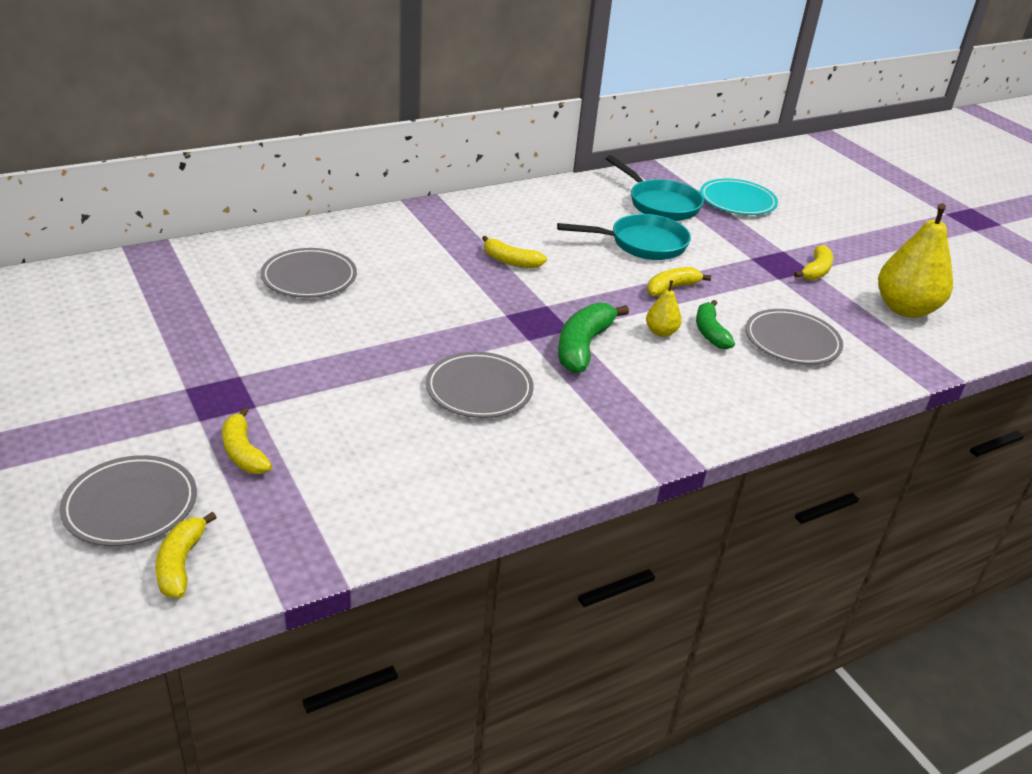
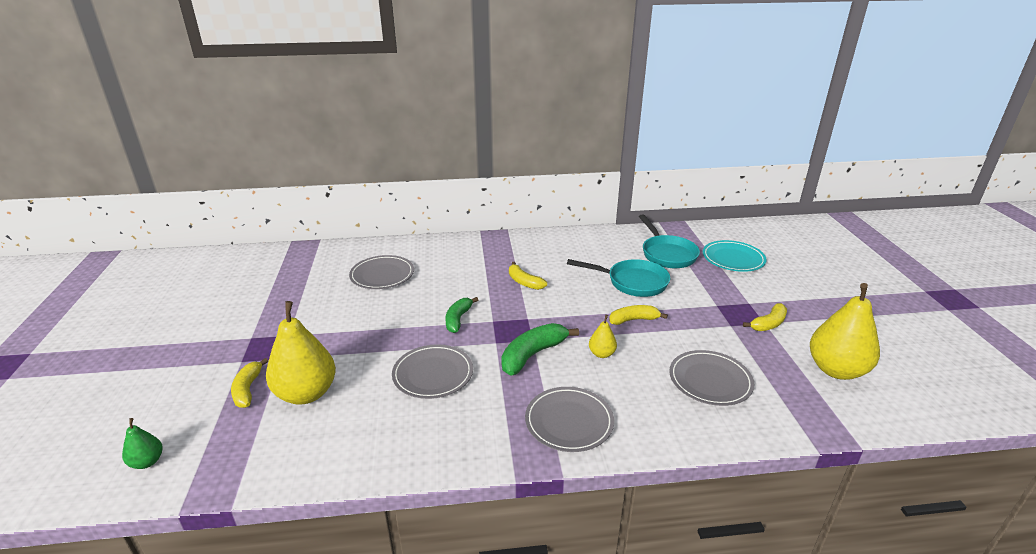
camera: 25 degrees right, 5 degrees down
grey plate [60,455,197,546] -> grey plate moved to [525,387,614,452]
yellow banana [155,512,217,598] -> green pear [122,418,163,469]
green banana [696,300,735,349] -> green banana moved to [445,297,478,333]
none -> yellow pear [266,301,336,405]

